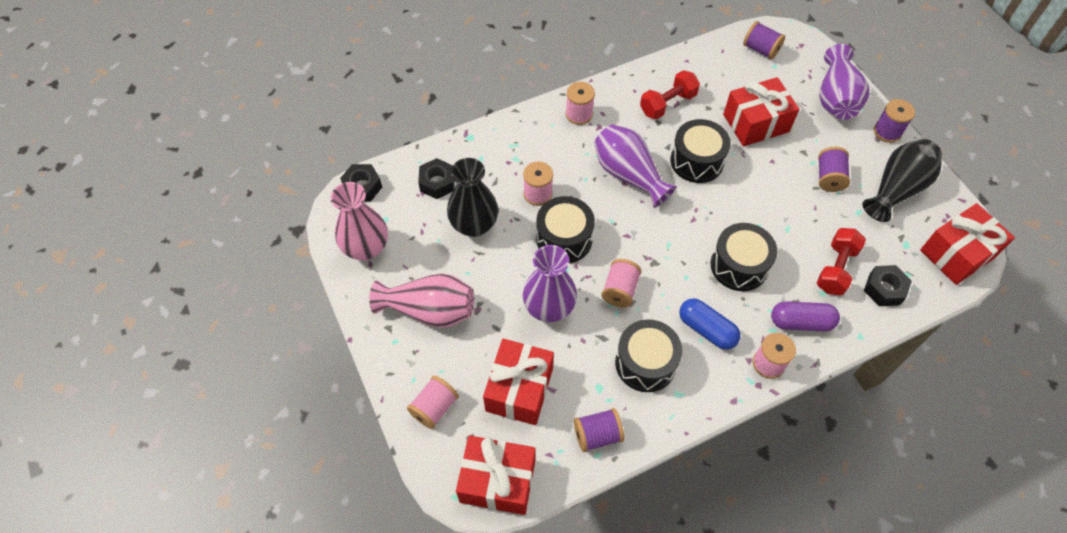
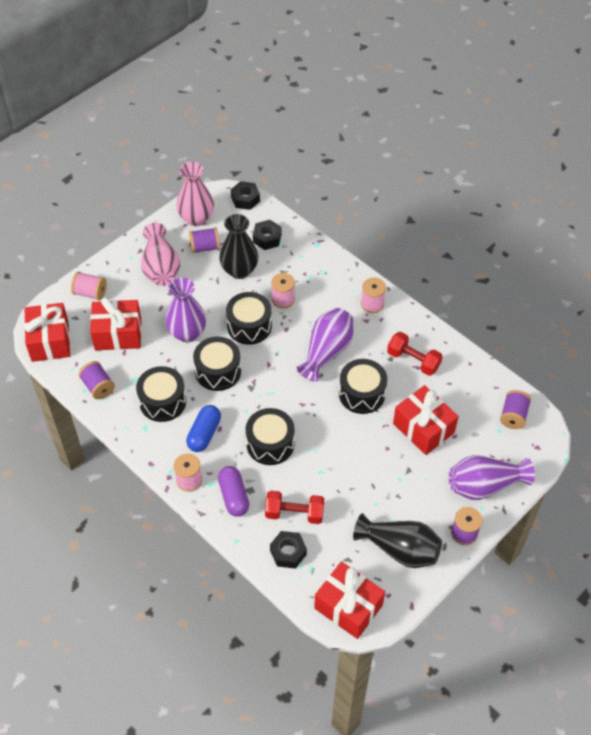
camera: 70 degrees right, 5 degrees down
pink spool [601,259,641,307] -> black drum [193,337,241,391]
purple spool [818,147,850,192] -> purple spool moved to [189,227,220,254]

